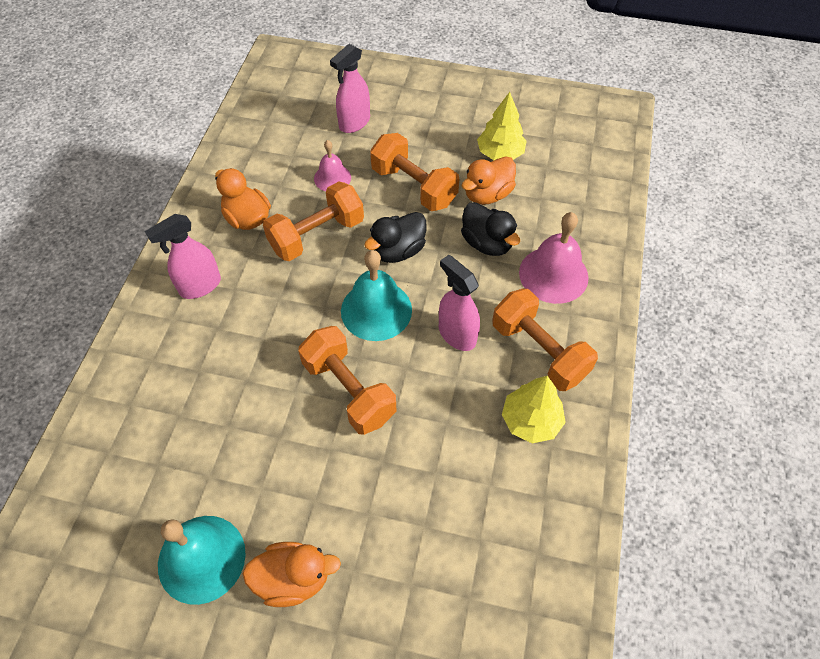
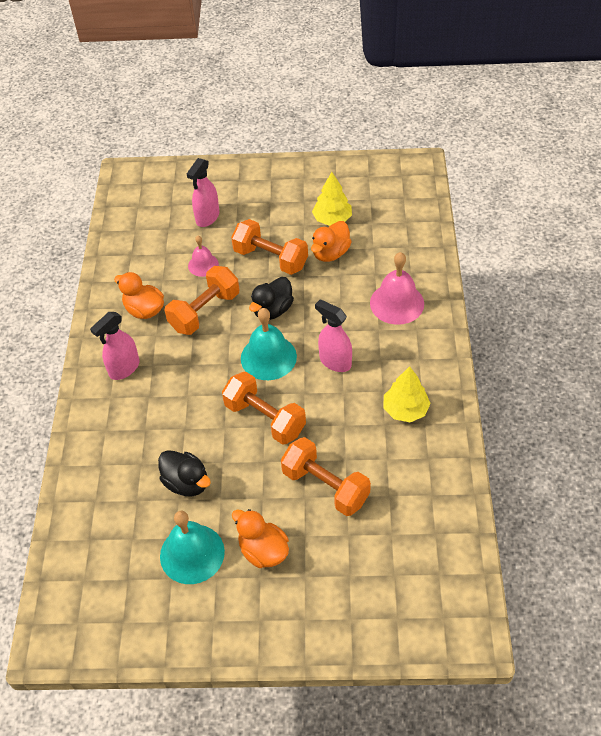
camera: 10 degrees left, 5 degrees down
orange duck [243,542,341,607] -> orange duck turned 120 degrees counterclockwise [232,509,289,568]
black duck [461,202,520,256] -> black duck moved to [158,450,211,496]
orange dumbbell [492,289,598,391] -> orange dumbbell moved to [281,437,371,516]

